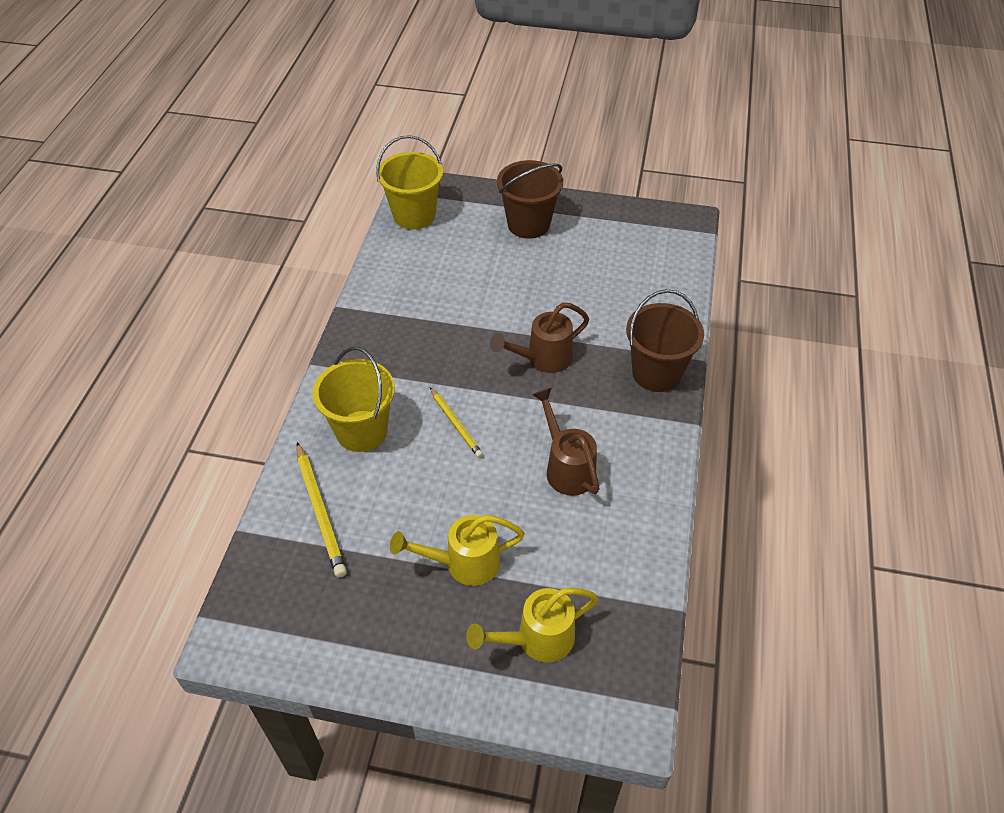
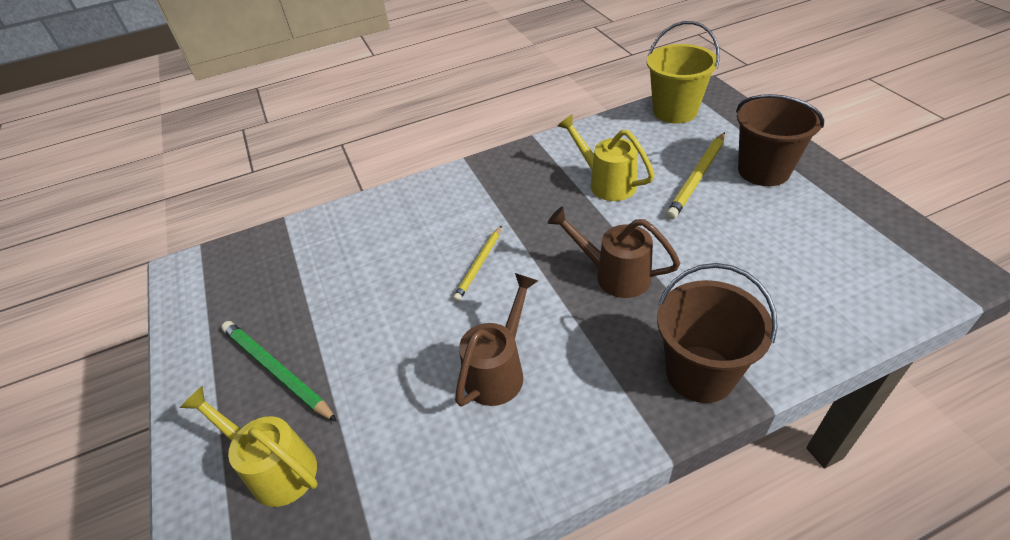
camera: 60 degrees right, 5 degrees down
yellow pencil [296,442,347,578] -> yellow pencil moved to [666,132,725,220]
yellow bucket [313,347,395,452] -> none
yellow watering can [390,515,525,586] -> yellow watering can moved to [558,114,655,201]
none -> green pencil [221,321,337,422]

